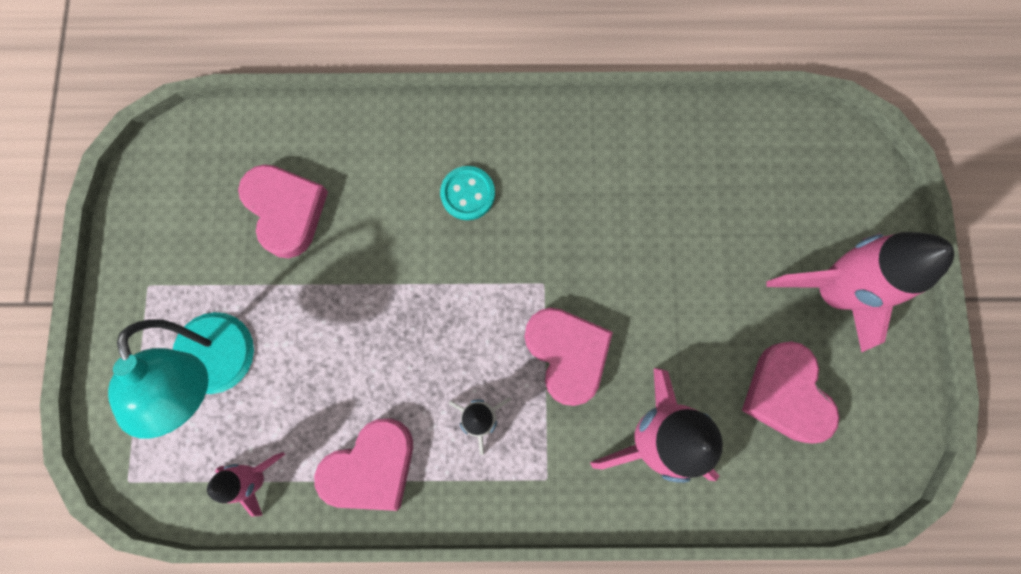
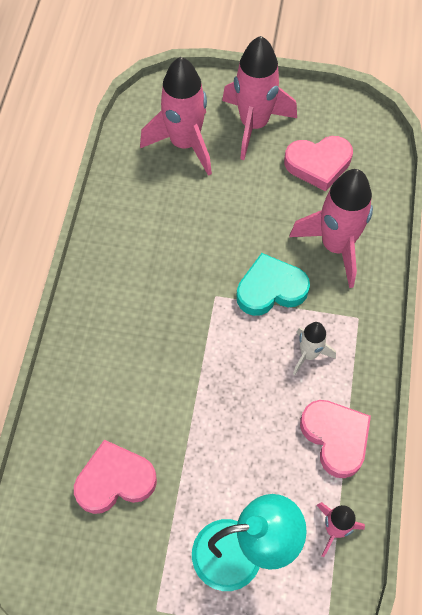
camera: 80 degrees left, 15 degrees down
turquoise button [440,166,495,220] -> none
pink heart [524,308,613,406] -> turquoise heart [237,253,310,316]
none -> pink rocket [140,57,212,176]

